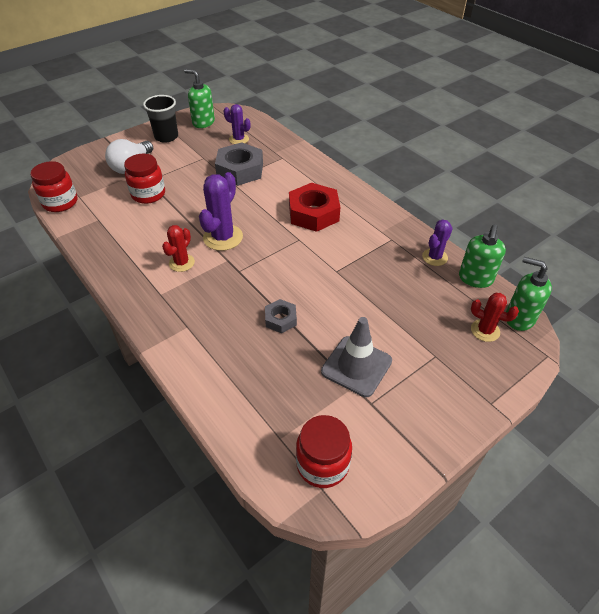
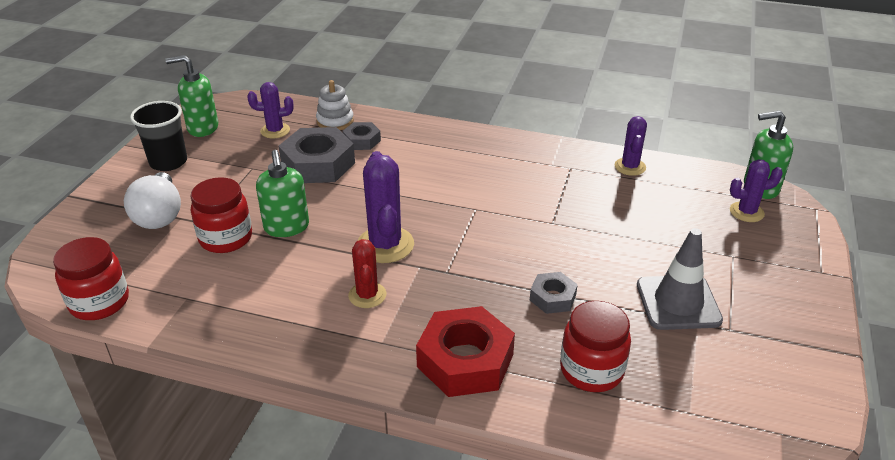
camera: 35 degrees left, 10 degrees down
red nut [289,183,340,232] -> red nut moved to [416,306,515,397]
red jar [296,415,352,488] -> red jar moved to [560,301,631,392]
green soap dispenser [459,224,506,288] -> green soap dispenser moved to [256,150,309,237]
red cactus [471,293,519,342] -> purple cactus [730,159,783,222]
none -> white stacking toy [316,80,354,130]
none -> grey nut [343,122,381,150]

